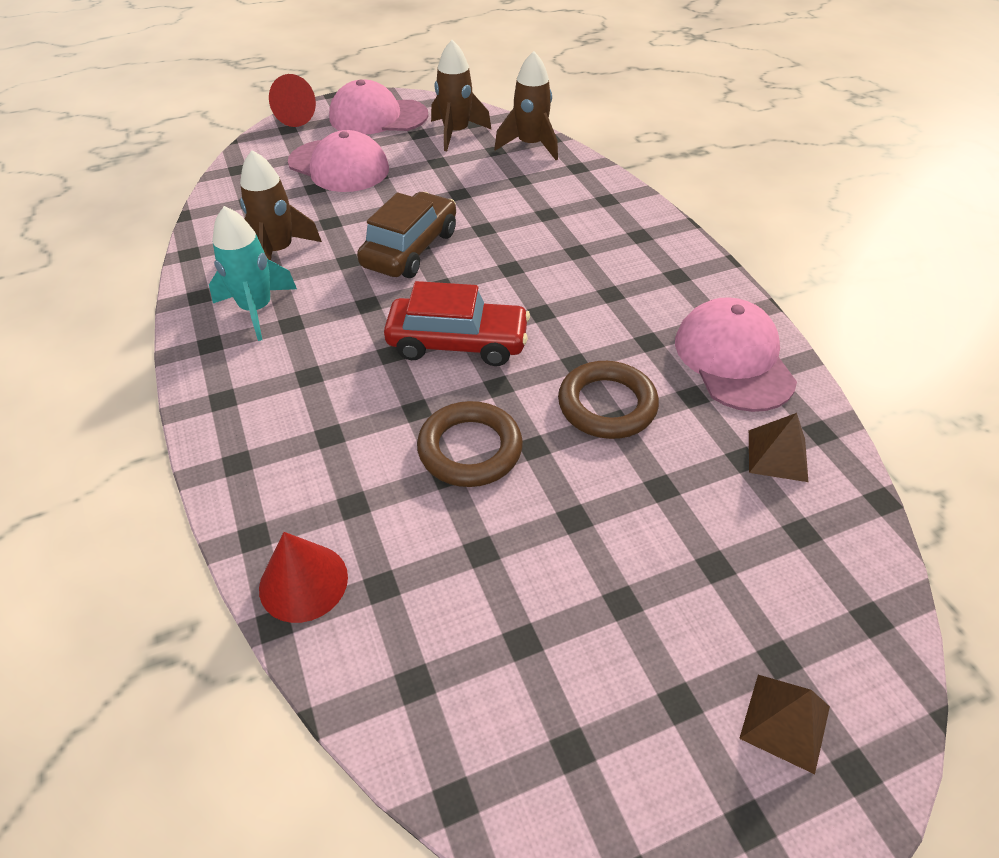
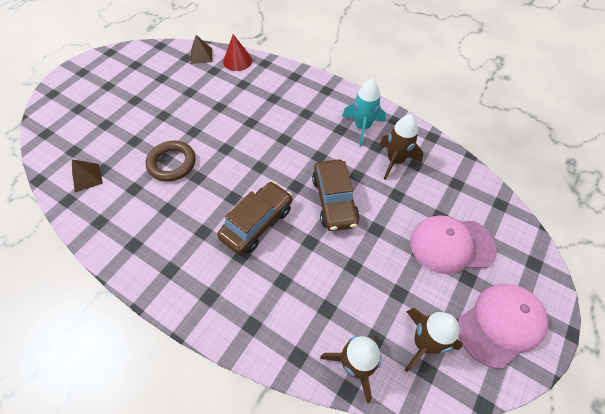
camera: 145 degrees right, 10 degrees up
red cone [269,74,316,127] -> none
red car [384,281,530,366] -> none
brown ring [417,401,523,487] -> none
pink cap [675,297,797,412] -> none
brown pyramid [739,675,830,774] -> brown pyramid moved to [191,35,212,64]
none -> brown car [217,182,293,255]

